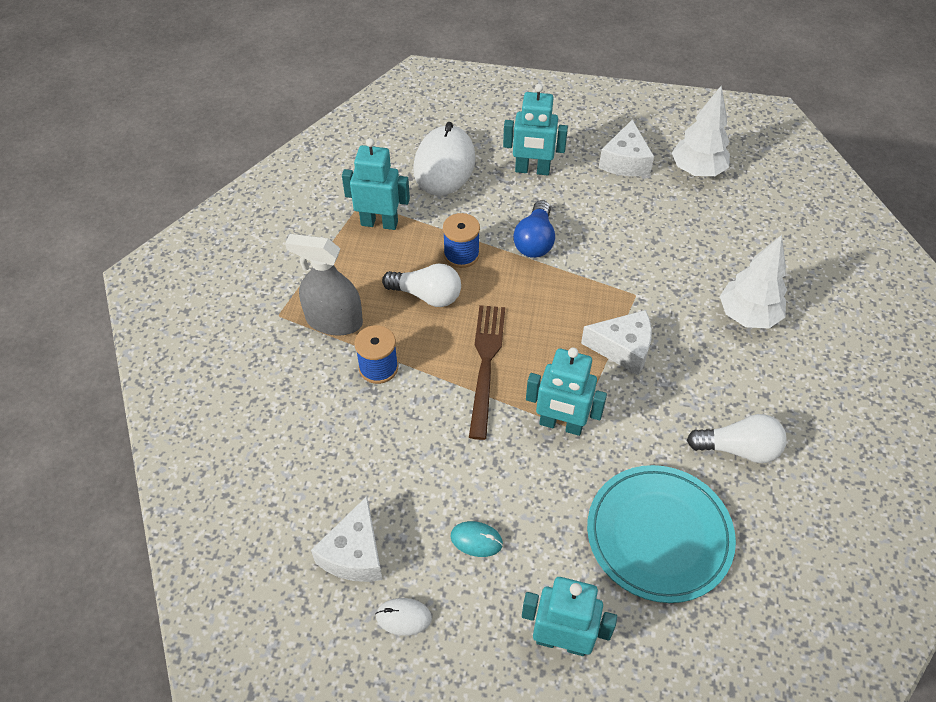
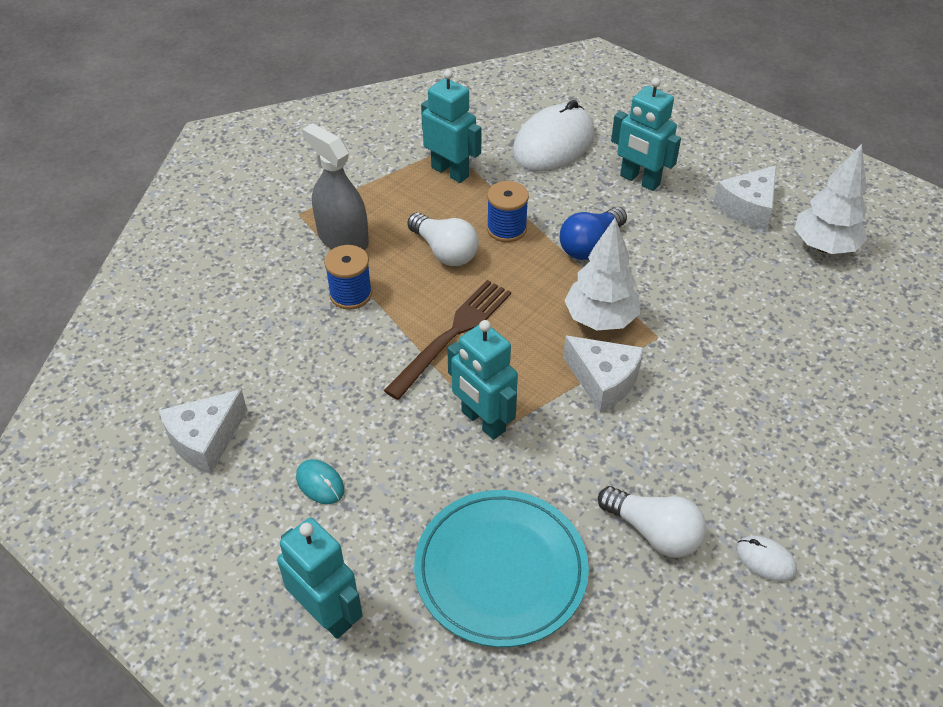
camera: 30 degrees right, 5 degrees down
white mouse [375,598,432,636] -> white mouse moved to [736,536,797,582]
white tree [720,235,787,328] -> white tree moved to [564,218,640,330]

